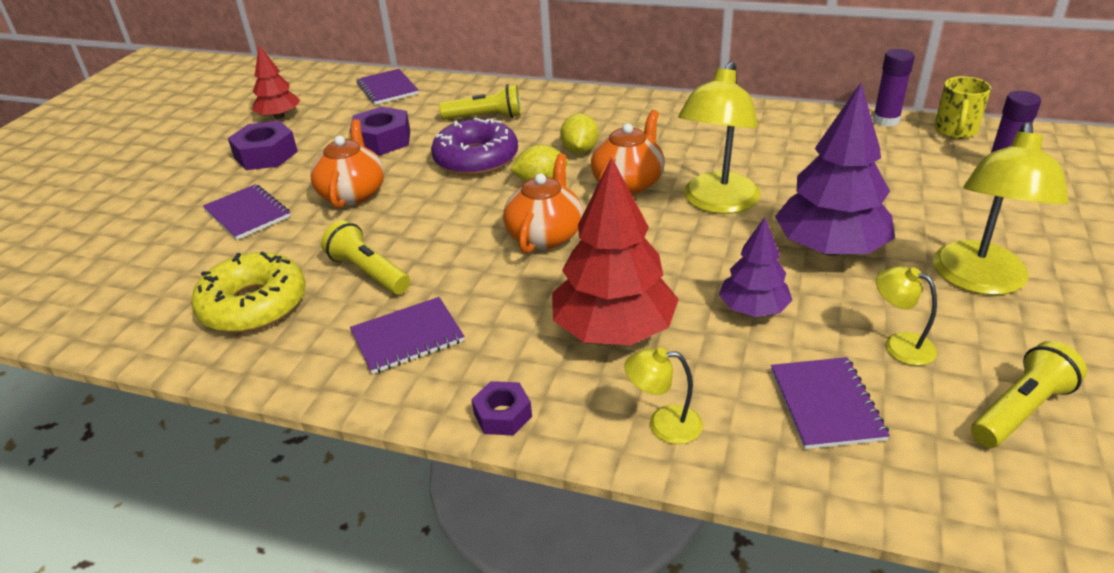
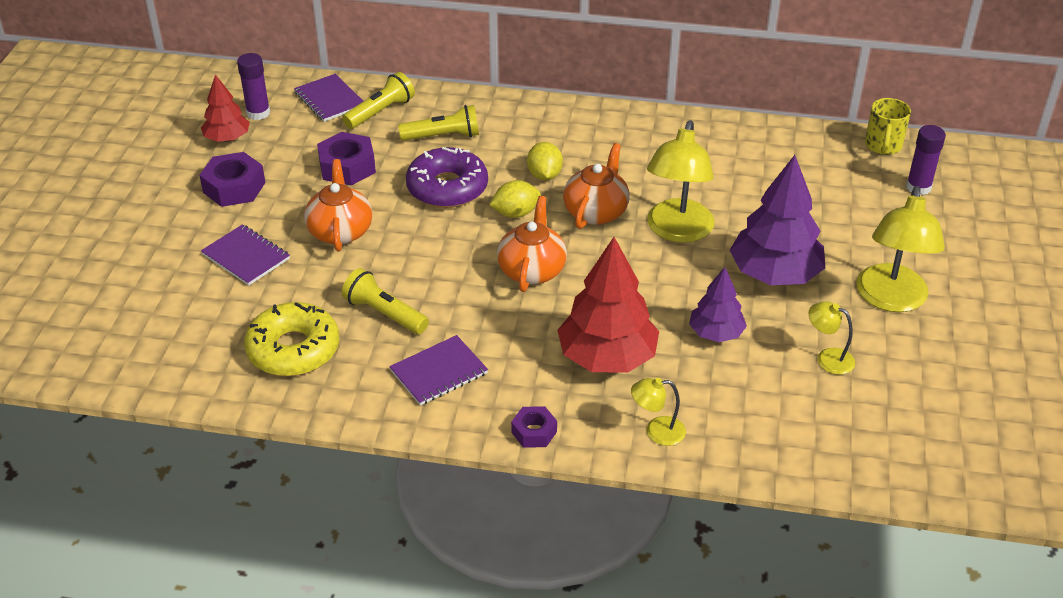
camera: 10 degrees left, 5 degrees up
purple notebook [771,357,890,449] -> none
purple glue stick [872,49,915,127] -> purple glue stick moved to [237,53,270,120]
yellow flashlight [971,341,1087,448] -> yellow flashlight moved to [342,72,415,129]

